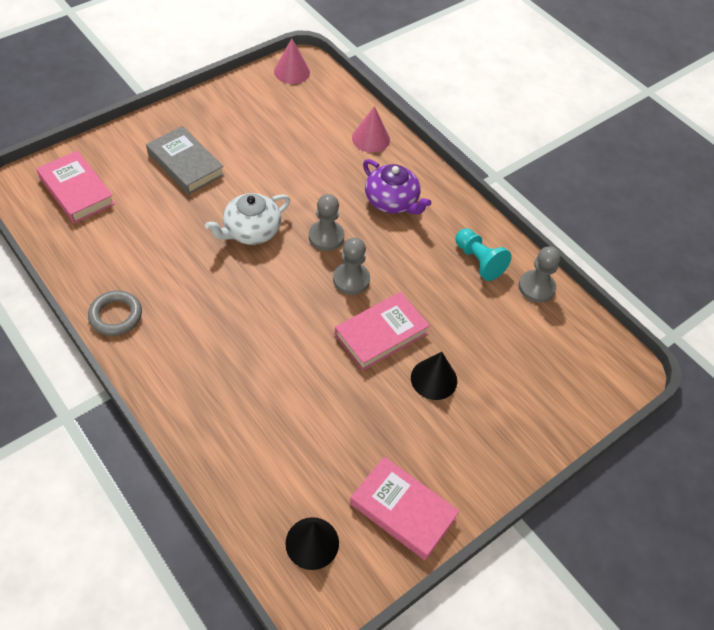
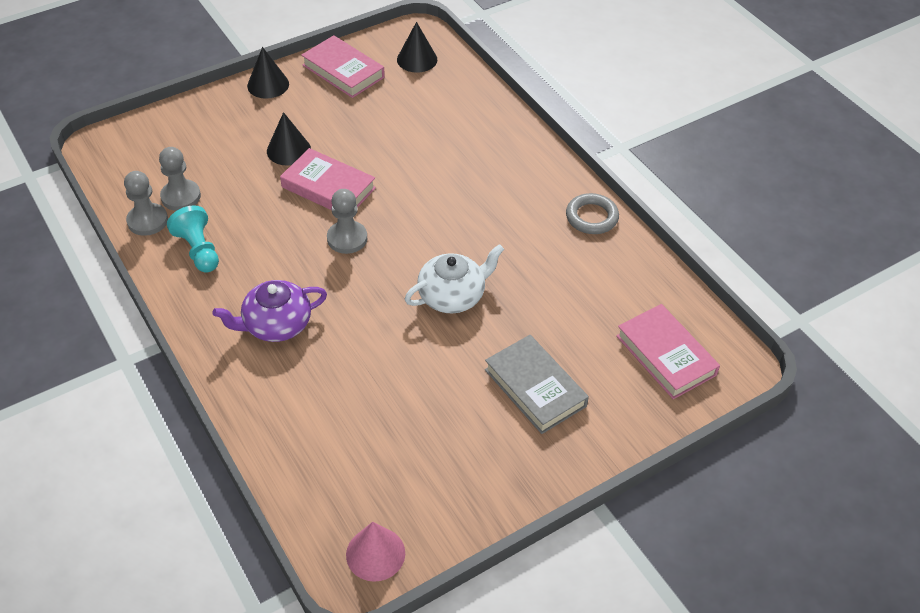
camera: 170 degrees left, 5 degrees down
grey pawn [309,194,344,251] -> grey pawn moved to [159,147,201,211]
pink book [334,292,430,371] -> pink book turned 60 degrees clockwise [280,148,376,210]
pink cone [352,106,390,153] -> none
purple teapot [363,159,431,215] -> purple teapot turned 75 degrees counterclockwise [212,280,327,342]
none -> black cone [247,47,289,99]

